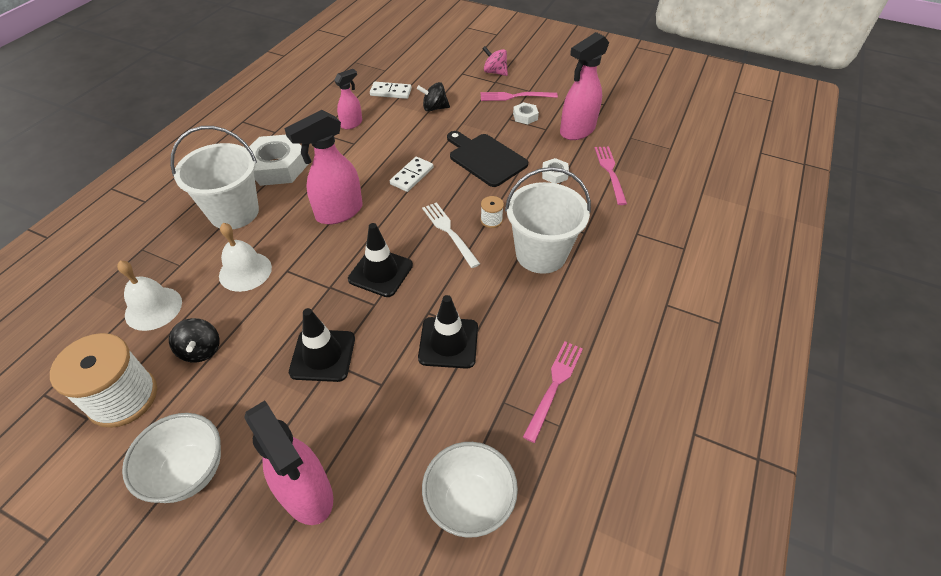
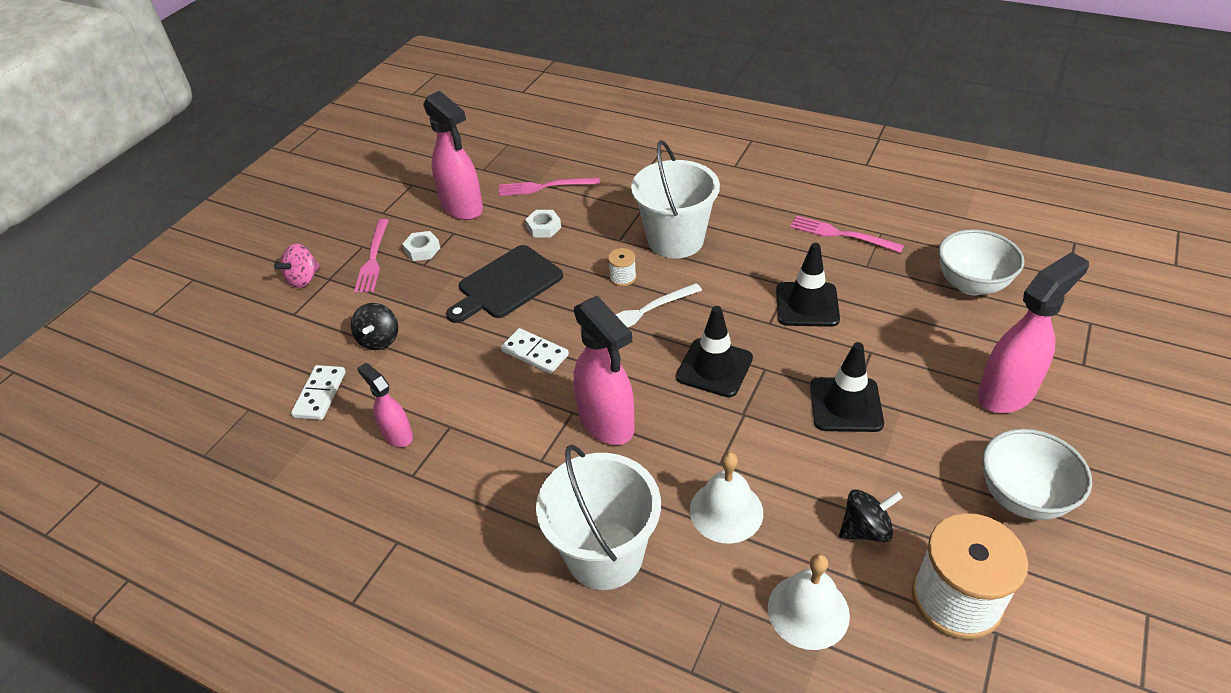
camera: 85 degrees left, 5 degrees down
white nut [249,135,308,186] -> none

